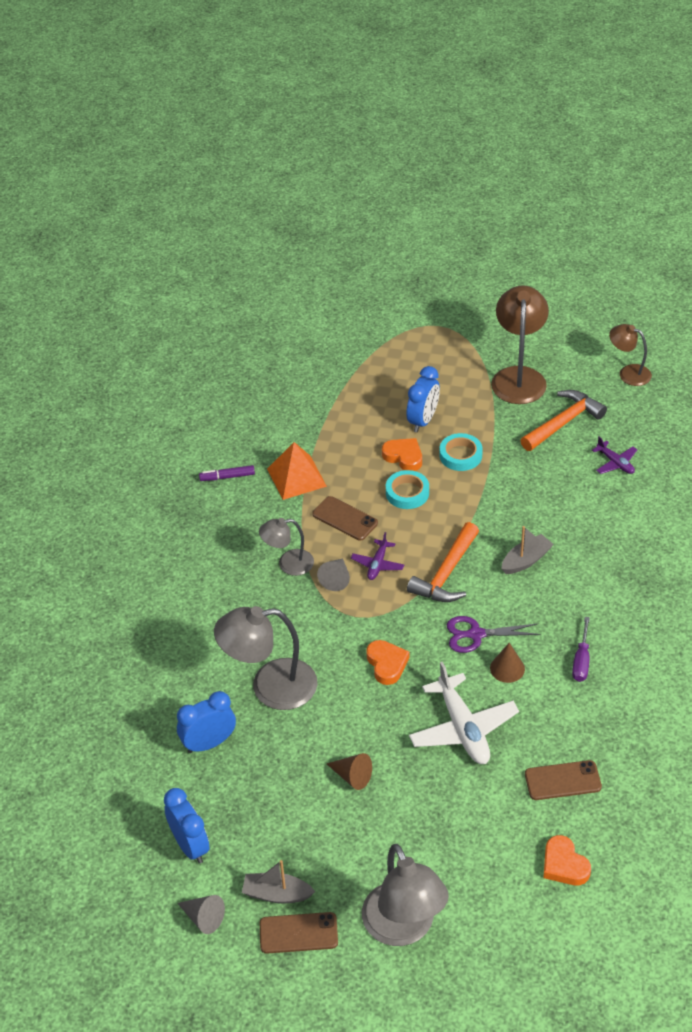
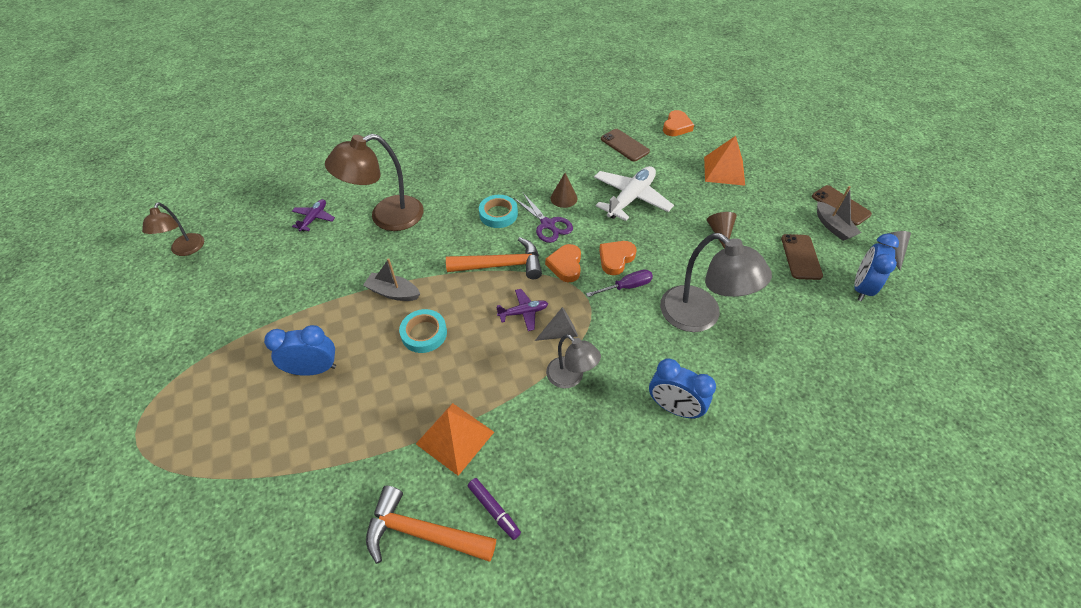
camera: 125 degrees left, 5 degrees up
blue clock [177,691,236,753] -> blue clock moved to [649,358,716,419]
brown phone [312,496,378,541] -> brown phone moved to [781,234,823,280]
grey lamp [362,844,449,946] -> none
orange heart [382,438,422,471] -> orange heart moved to [545,244,581,282]
turquoise tape [440,433,483,471] -> turquoise tape moved to [479,195,518,228]
brown lamp [491,285,549,404] -> brown lamp moved to [325,134,424,231]
grey boat [502,526,554,574] -> grey boat moved to [363,258,420,301]
orange hammer [520,390,607,451] -> orange hammer moved to [366,486,496,564]
purple screwdriver [572,617,590,682] -> purple screwdriver moved to [586,270,653,297]
none -> orange pyramid [704,136,745,186]

